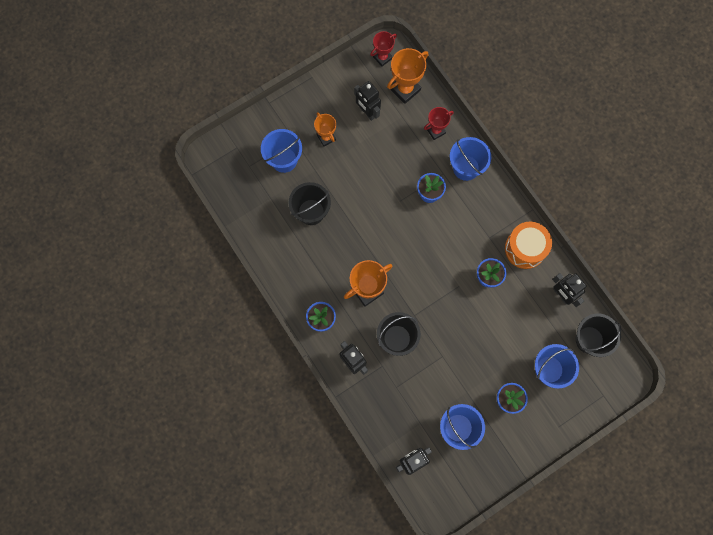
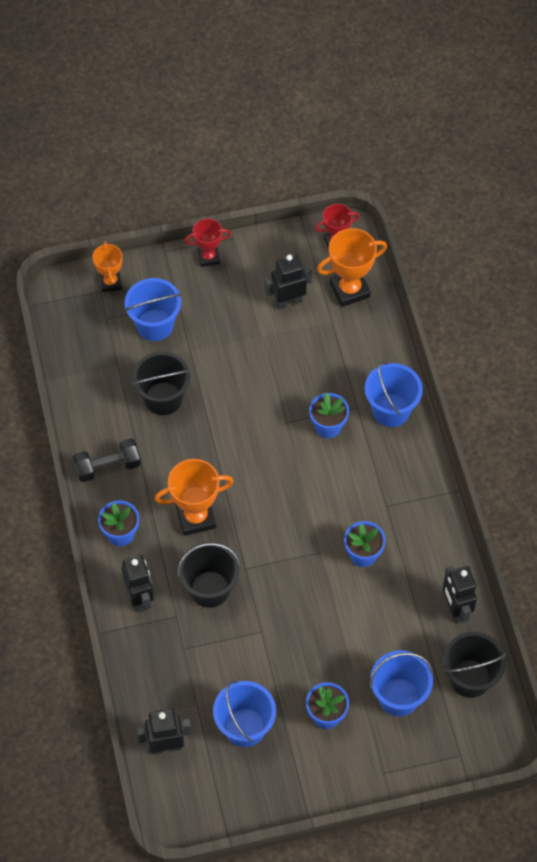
camera: 20 degrees right, 15 degrees down
orange trophy [314,112,336,147] -> orange trophy moved to [92,241,123,292]
black robot [354,81,381,121] -> black robot turned 90 degrees clockwise [265,254,312,310]
red trophy [424,107,454,140] -> red trophy moved to [184,219,231,267]
orange drum [505,222,552,269] -> none
none -> black dumbbell [73,439,141,482]

